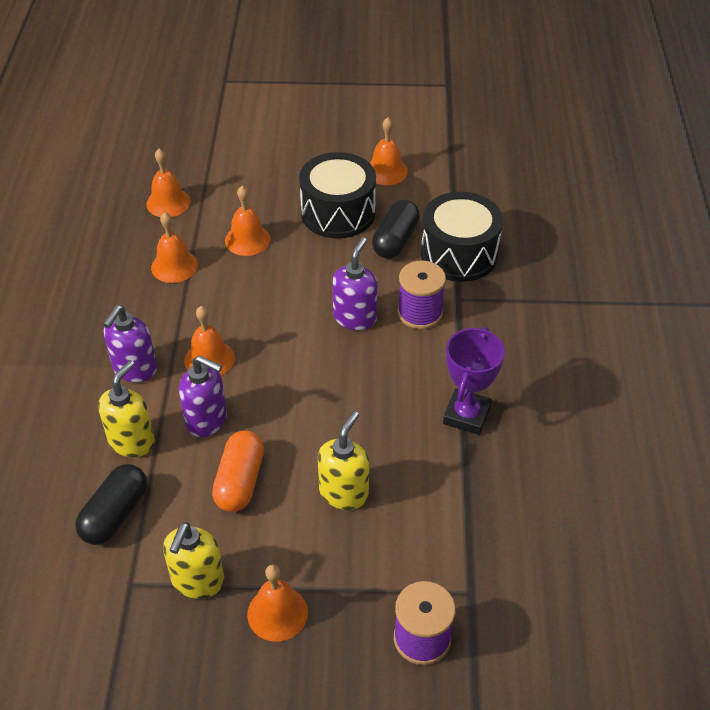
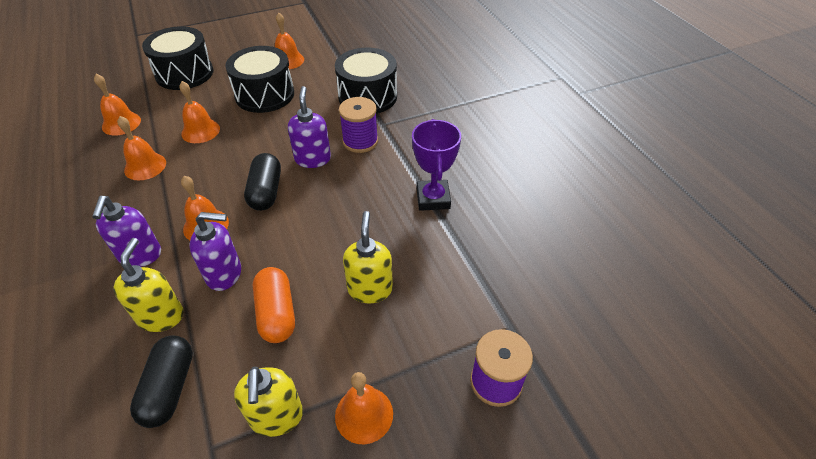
camera: 25 degrees left, 0 degrees up
black capsule [372,200,420,259] -> black capsule moved to [244,153,281,211]
none -> black drum [142,26,214,90]

